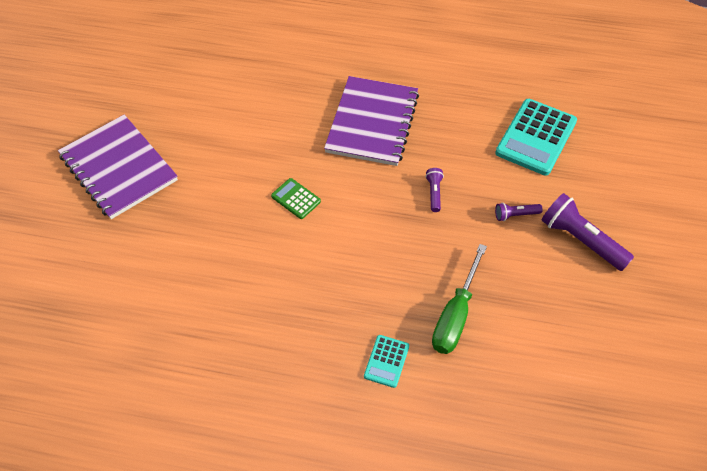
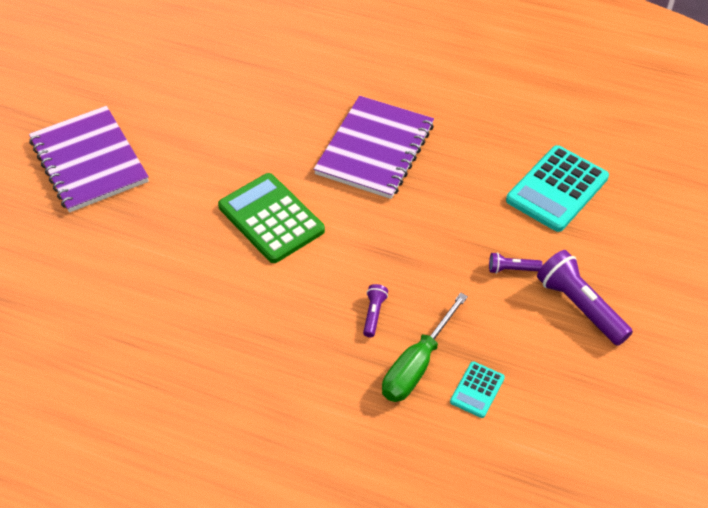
camera: 10 degrees right, 5 degrees down
green calculator [271,178,321,219] -> green calculator [218,173,325,263], size x2.01
turquoise calculator [364,335,409,388] -> turquoise calculator moved to [450,361,505,418]
purple flashlight [425,168,444,212] -> purple flashlight moved to [363,284,388,337]

